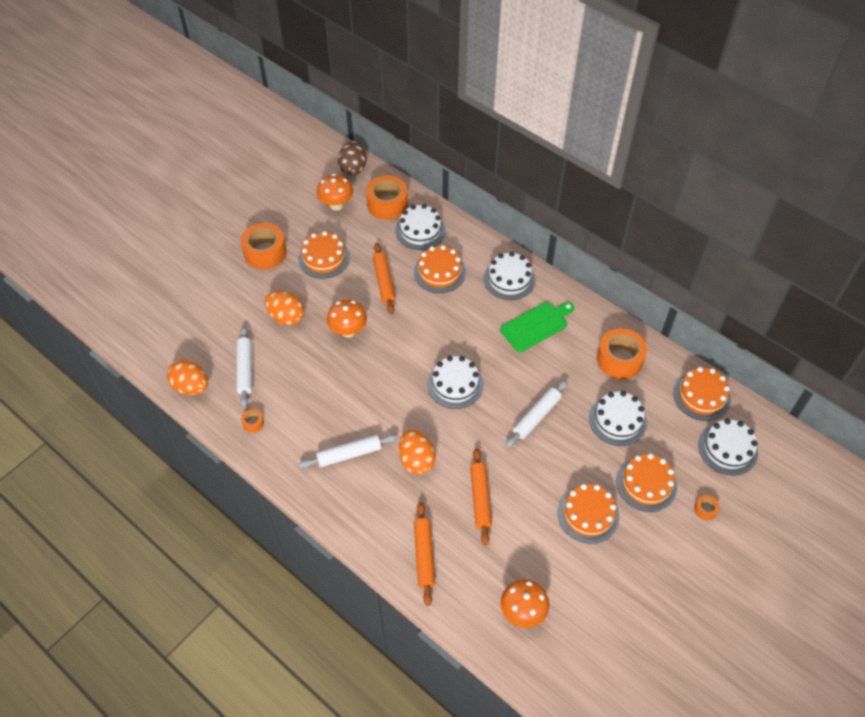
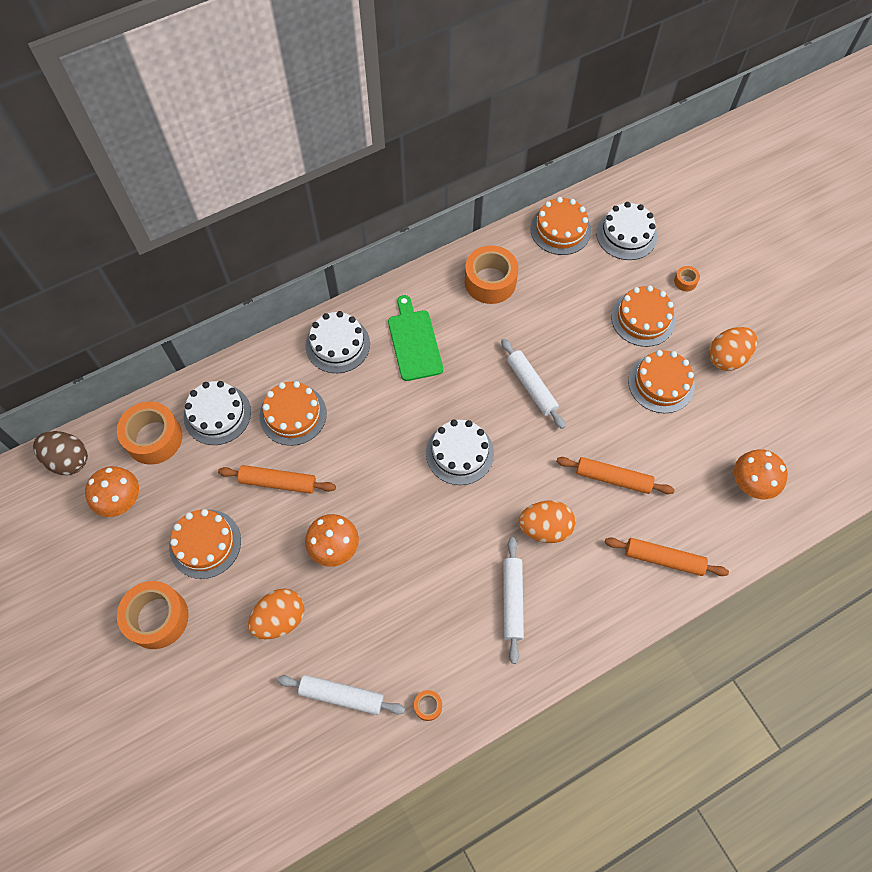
camera: 70 degrees left, 10 degrees up
orange egg [167,360,208,395] -> orange egg moved to [709,327,757,371]
white cake [589,391,647,446] -> none

